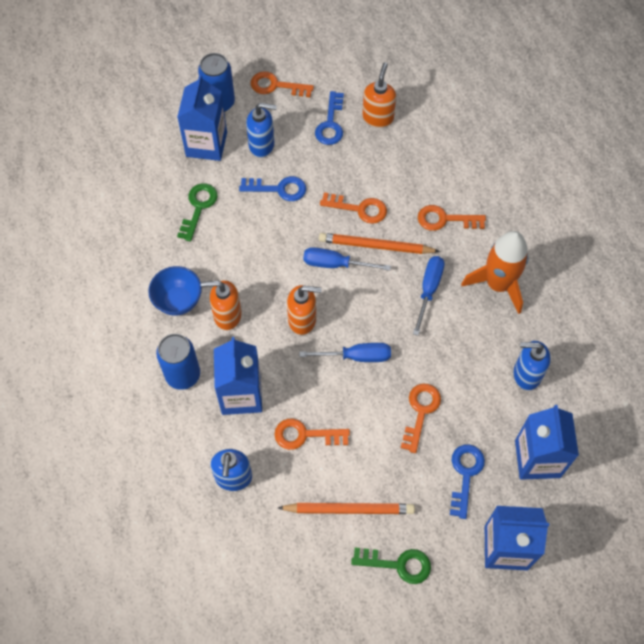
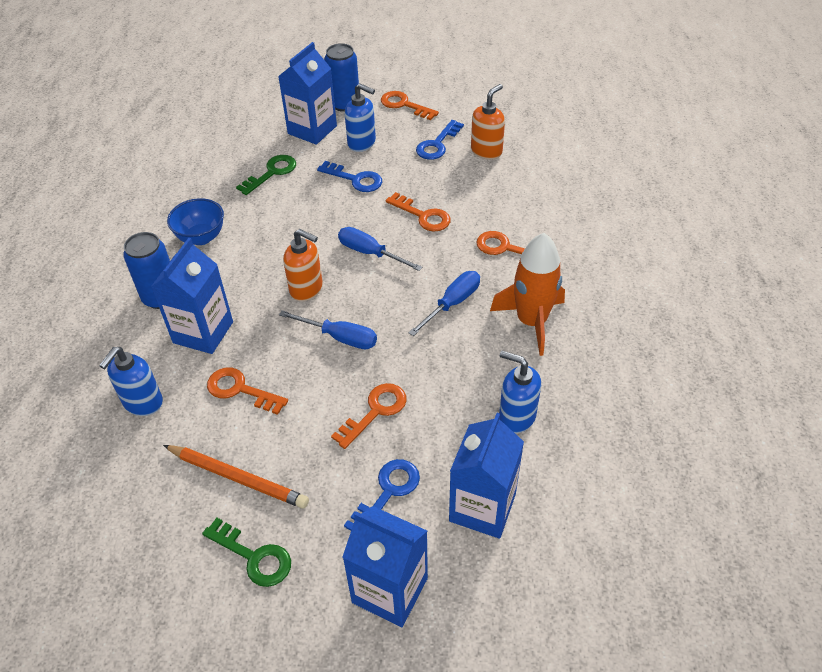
camera: 25 degrees right, 15 degrees down
orange soap dispenser [201,280,242,330] -> none
orange pencil [319,233,440,254] -> none

